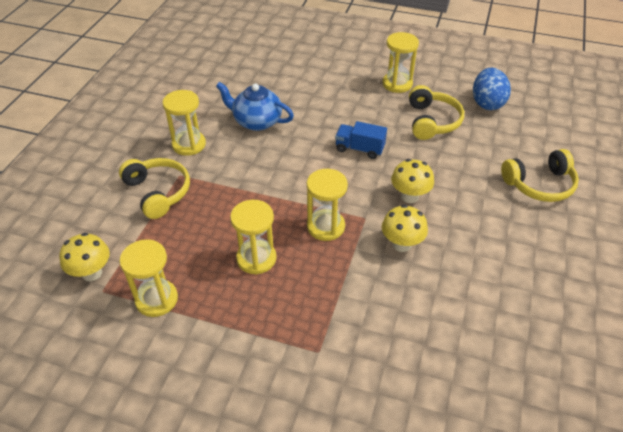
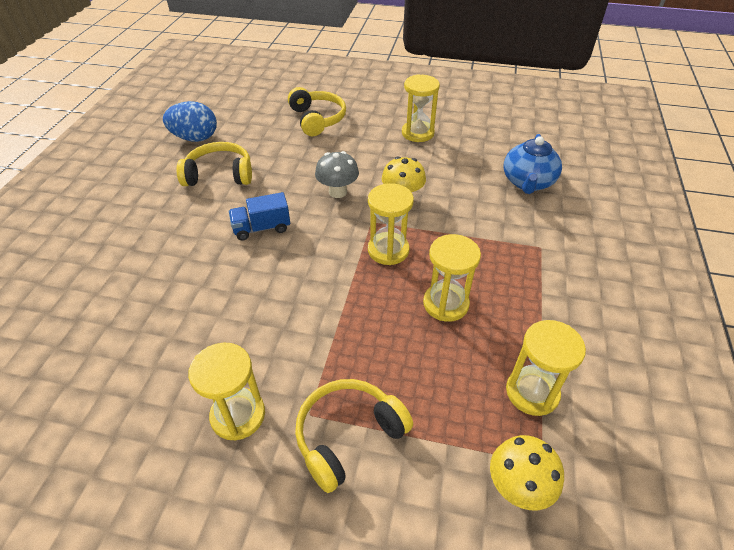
camera: 95 degrees left, 0 degrees up
blue teapot [216,82,294,131] -> blue teapot moved to [504,134,562,194]
blue truck [335,121,387,159] -> blue truck turned 60 degrees clockwise [229,192,290,241]
yellow hourglass [383,32,419,93] -> yellow hourglass moved to [402,74,440,142]
yellow mushroom [391,159,434,203] -> grey mushroom [315,151,359,198]

